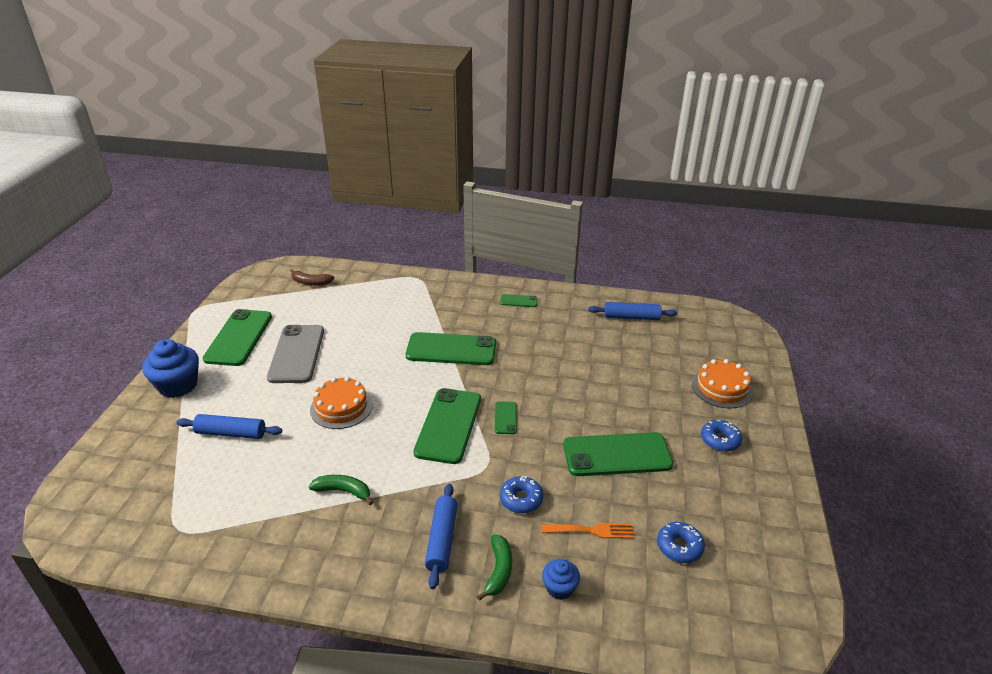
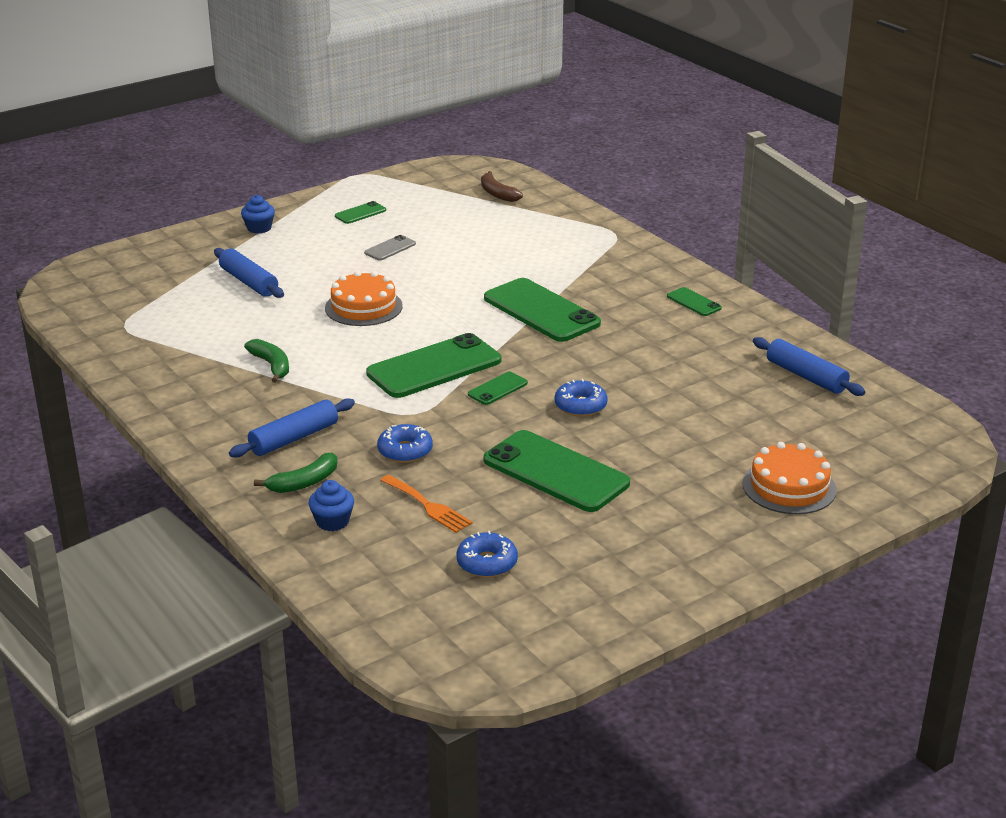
camera: 45 degrees right, 5 degrees down
blue cupcake [143,339,199,398] -> blue cupcake [241,195,275,234], size x0.55
green phone [203,309,272,366] -> green phone [335,201,386,224], size x0.46
grey phone [267,325,324,383] -> grey phone [364,235,416,260], size x0.46
blue donut [701,420,742,452] -> blue donut moved to [554,379,608,417]

